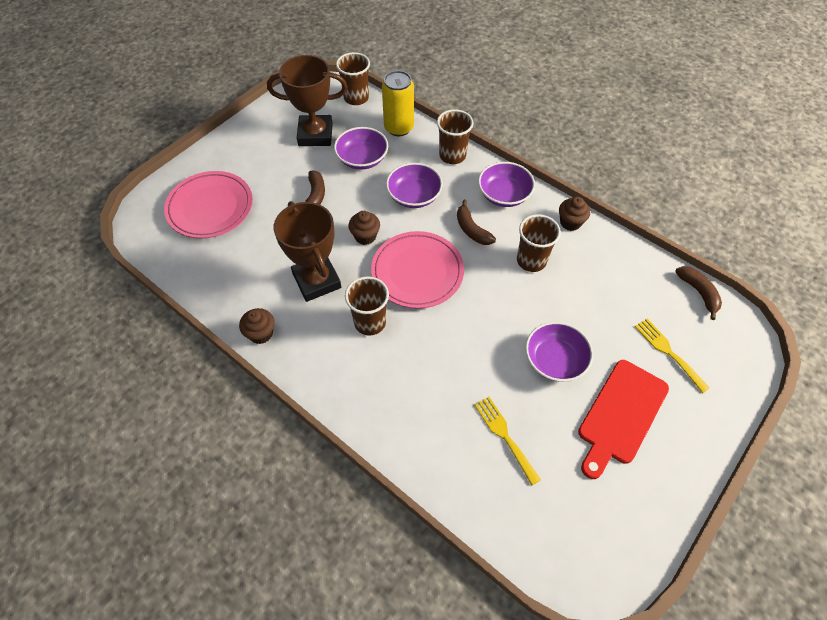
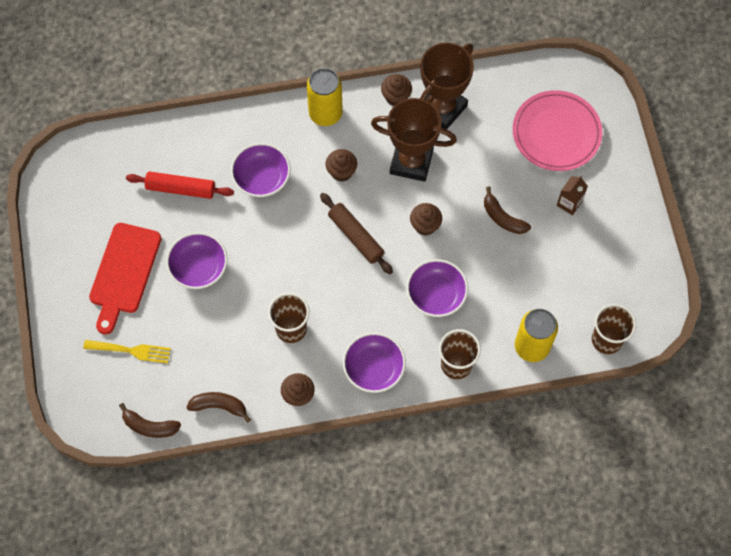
camera: 130 degrees right, 10 degrees up
brown trophy [267,55,347,146] -> brown trophy moved to [420,43,474,130]
purple bowl [334,127,388,170] -> purple bowl moved to [231,143,291,197]
brown cup [345,276,389,336] -> brown cupcake [326,149,357,182]
pink plate [371,231,464,309] -> brown rolling pin [320,193,393,274]
brown banana [457,200,496,245] -> brown banana moved to [186,392,251,423]
yellow fork [474,397,541,485] -> red rolling pin [126,171,234,199]
red cutting board [578,360,669,479] -> red cutting board turned 150 degrees counterclockwise [89,223,161,335]
none -> yellow can [307,68,343,126]
none -> brown carton [557,176,588,215]

